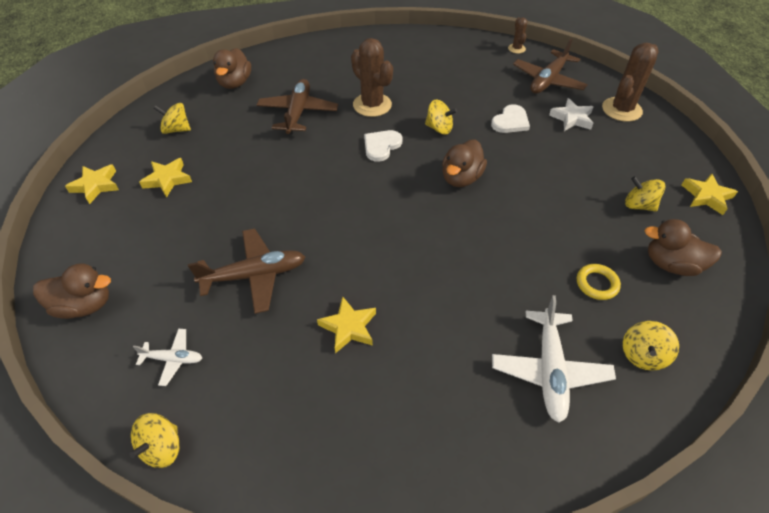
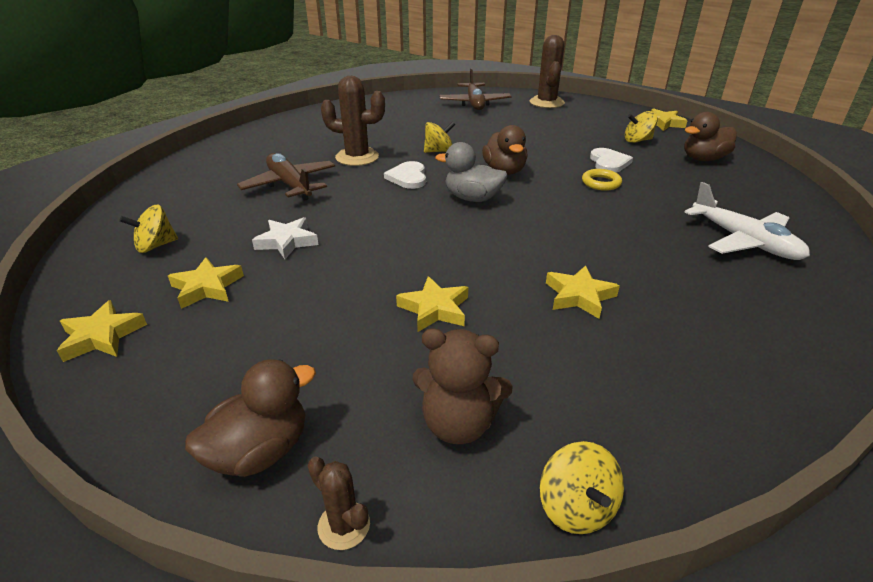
camera: 40 degrees left, 15 degrees down
white plane [133,329,202,386] -> brown teddy bear [412,328,513,444]
brown plane [188,228,305,314] -> yellow star [396,276,468,332]
brown duck [213,48,251,89] -> none
white heart [491,104,530,133] -> white heart moved to [590,148,633,173]
brown cactus [508,17,527,54] -> brown cactus moved to [308,456,370,550]
white star [549,98,593,131] -> white star moved to [252,217,319,259]
yellow ring [577,264,621,300] -> yellow ring moved to [582,169,622,191]
yellow spinning top [623,321,679,371] -> none
none -> grey duck [435,142,508,202]

